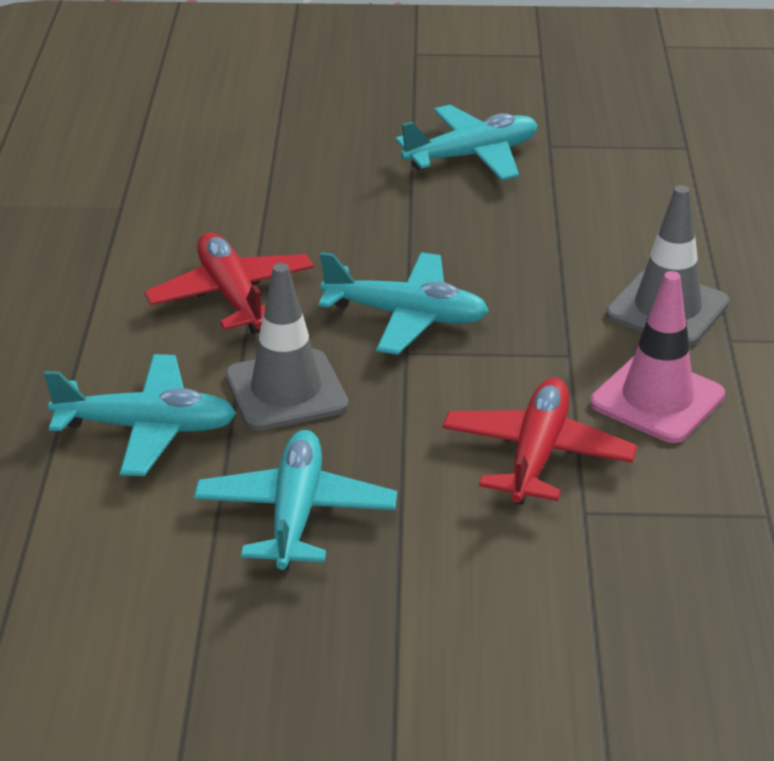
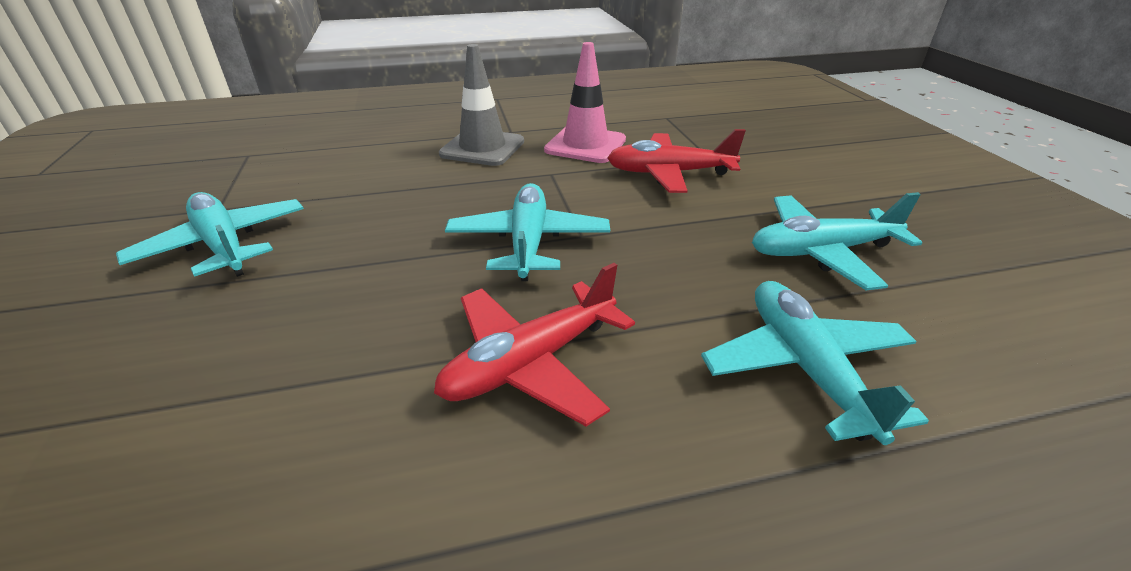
camera: 105 degrees left, 0 degrees up
grey traffic cone [225,263,348,431] -> none

